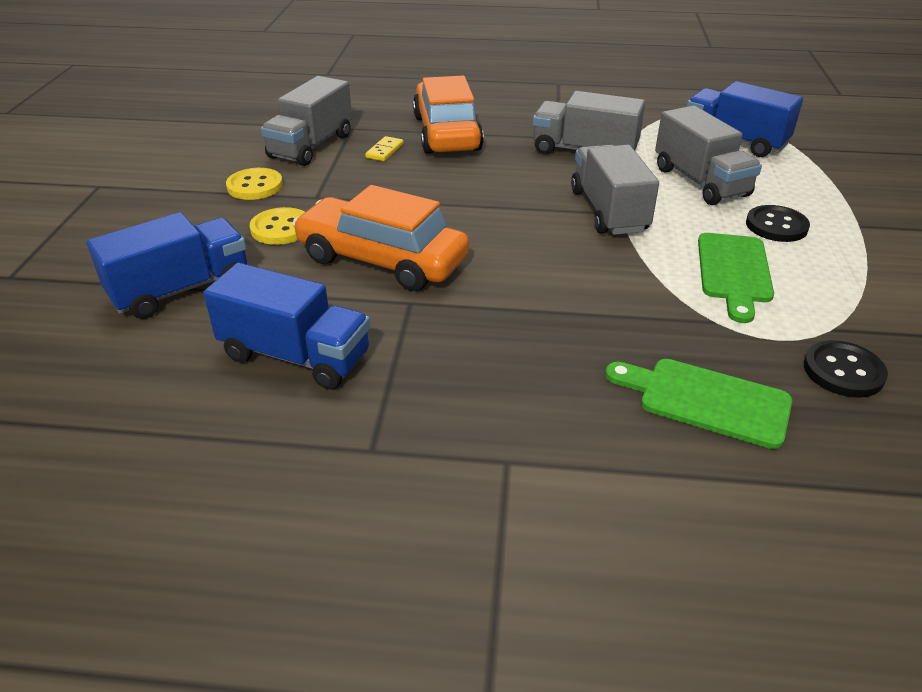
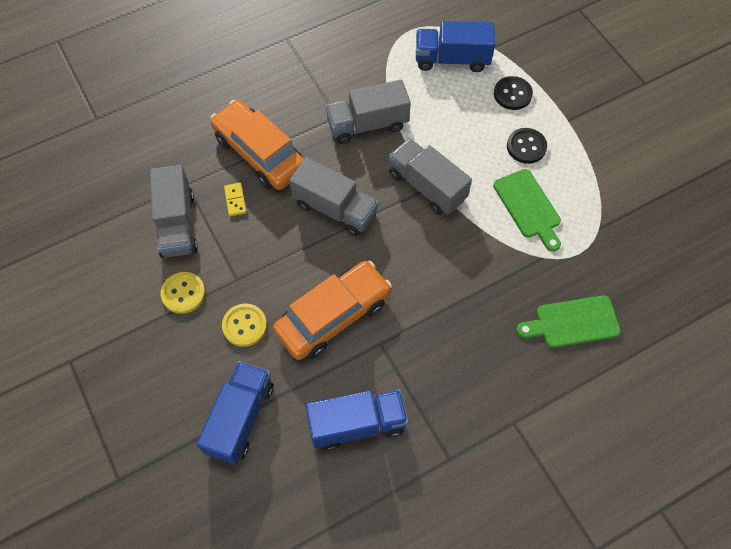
camera: 35 degrees left, 25 degrees up
orange car [292,185,469,291] -> orange car turned 150 degrees clockwise [273,261,392,360]
grey truck [655,105,762,205] -> grey truck moved to [289,157,378,237]
black button [804,340,888,398] -> black button moved to [494,76,533,110]

